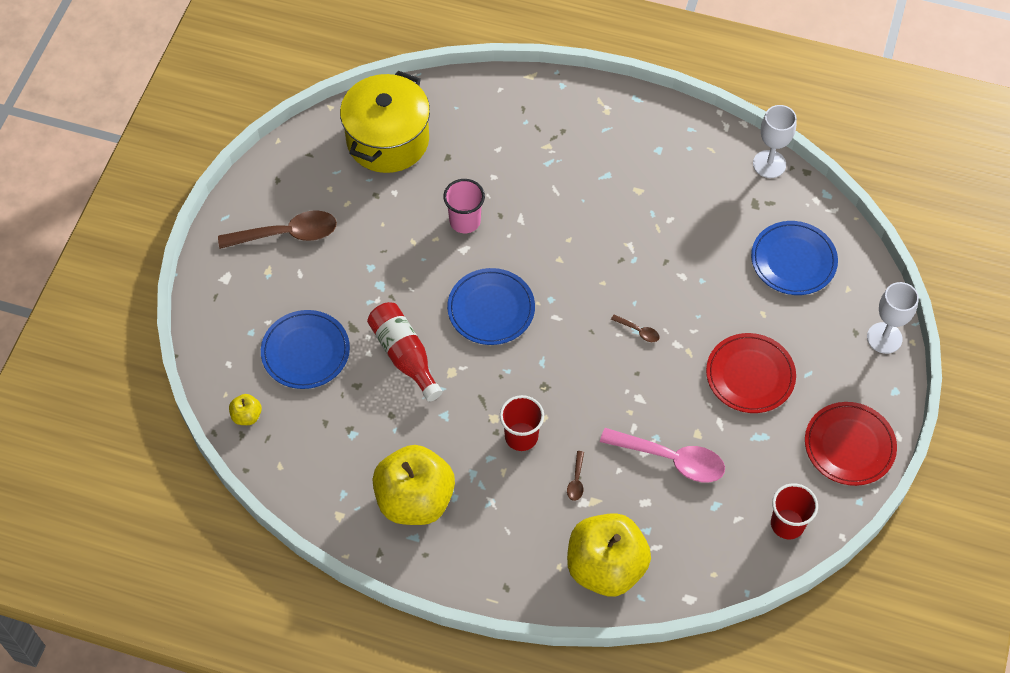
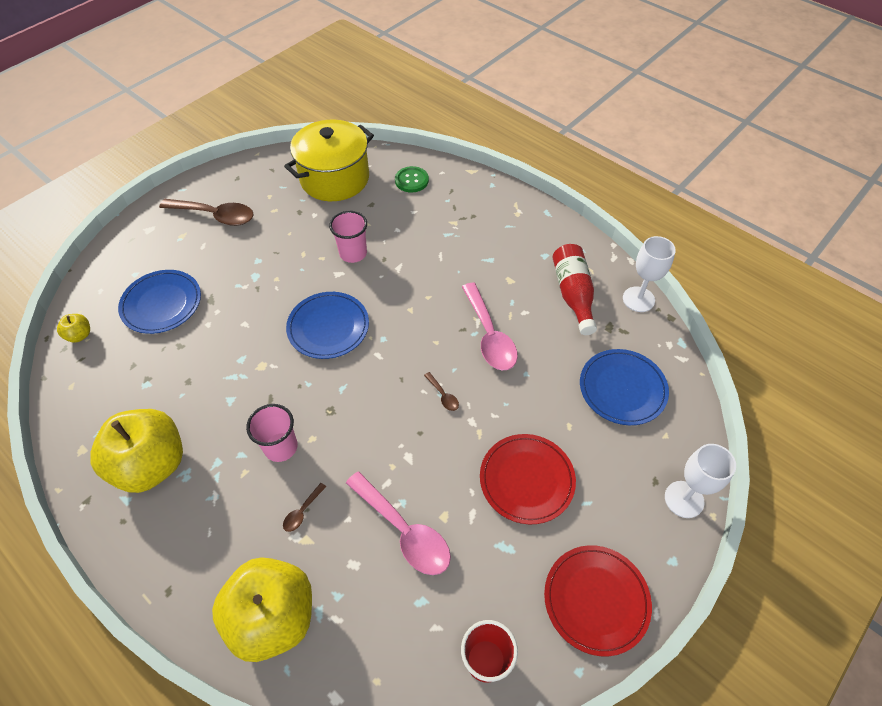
camera: 25 degrees right, 5 degrees down
red bottle [367,302,442,402] -> red bottle moved to [553,244,597,335]
red cup [500,395,544,451] -> pink cup [246,404,298,462]
none -> green button [395,166,429,192]
none -> pink spoon [462,283,518,370]

